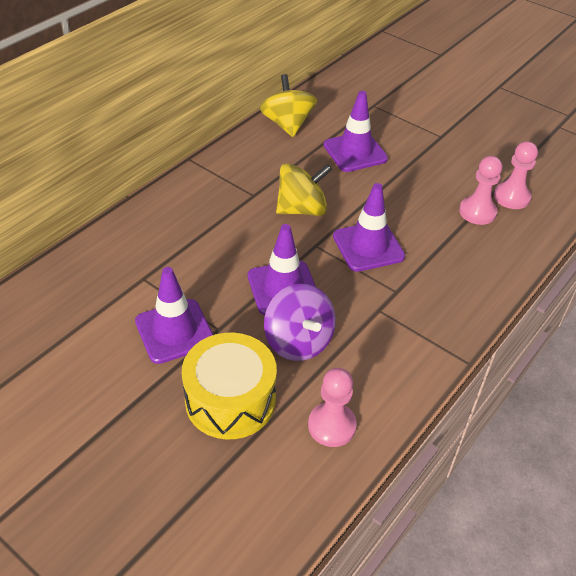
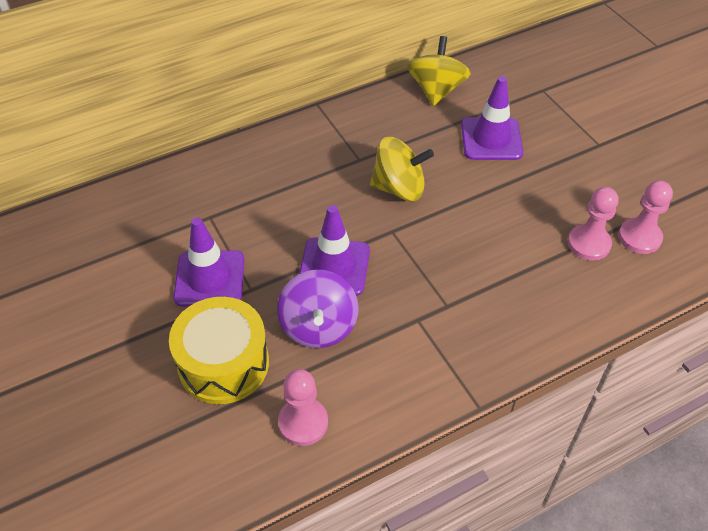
camera: 25 degrees right, 5 degrees up
purple traffic cone [333,183,405,272] -> none

